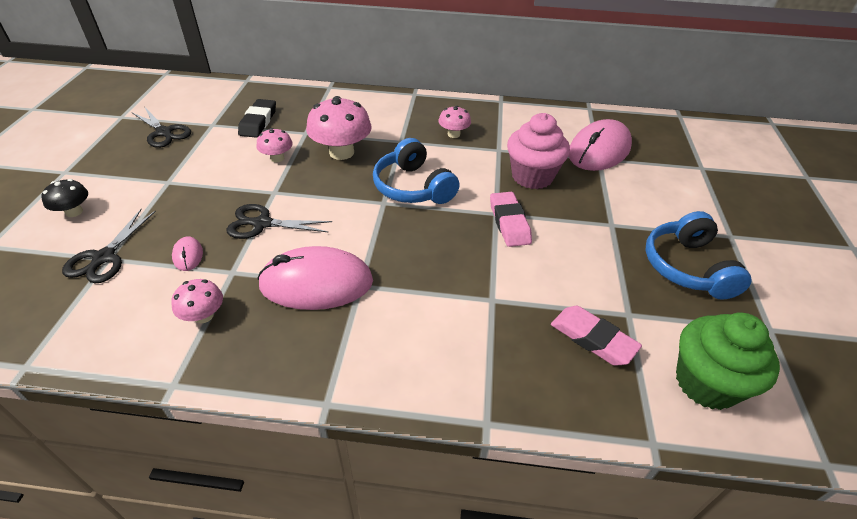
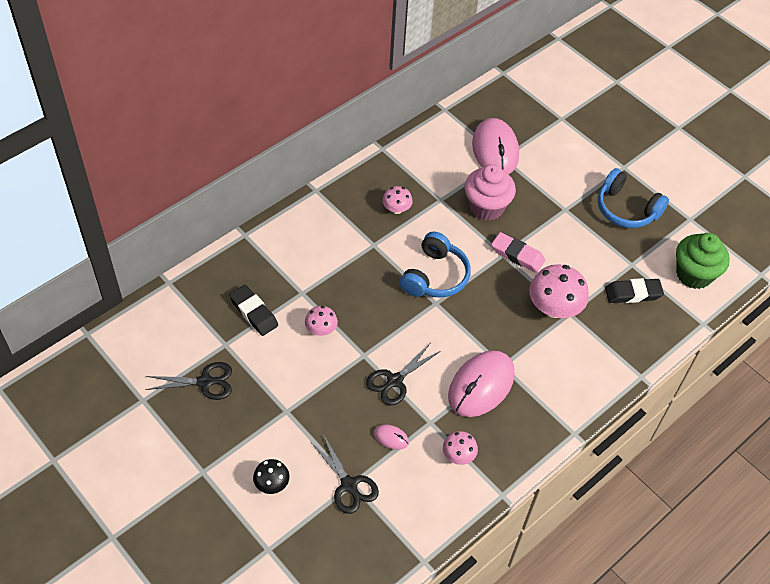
camera: 50 degrees left, 10 degrees up
pink mushroom [306,96,372,160] -> pink mushroom moved to [529,264,589,318]
blue headphones [373,138,460,204] -> blue headphones turned 75 degrees counterclockwise [400,232,471,298]
pink eraser [551,306,642,366] -> black eraser [605,278,664,303]

